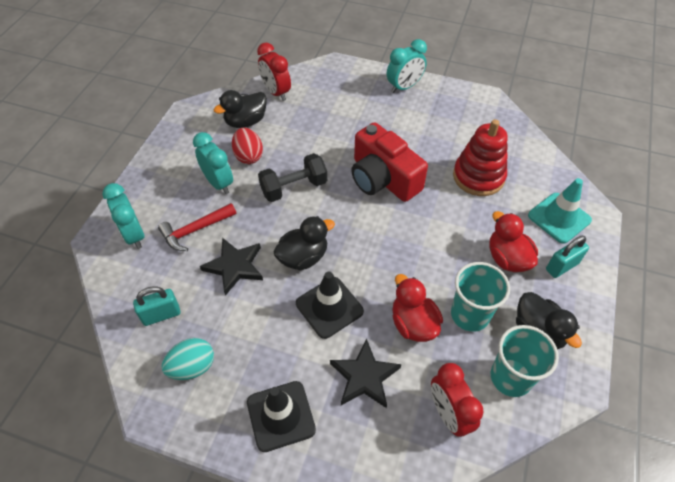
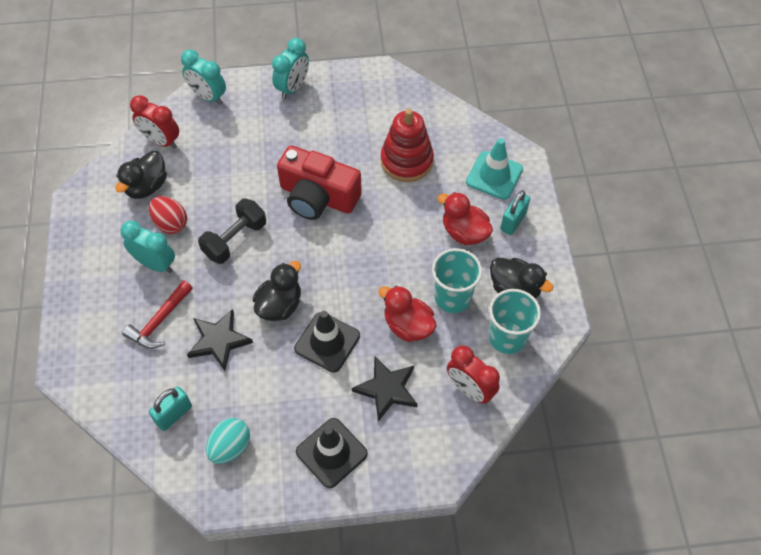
camera: 25 degrees left, 5 degrees up
turquoise clock [102,183,145,249] -> turquoise clock moved to [181,50,226,105]

